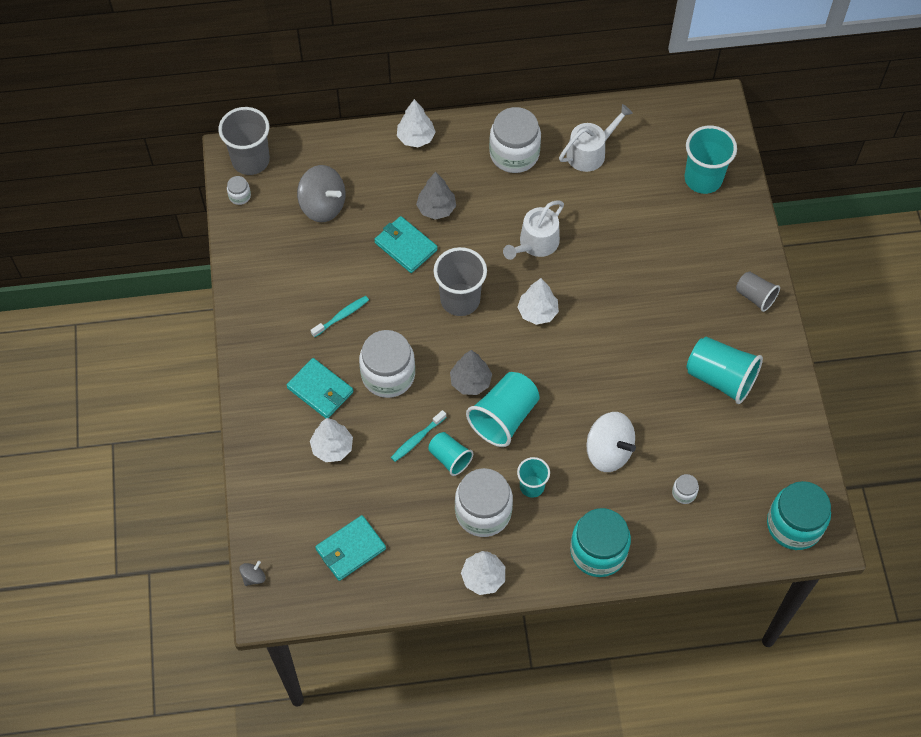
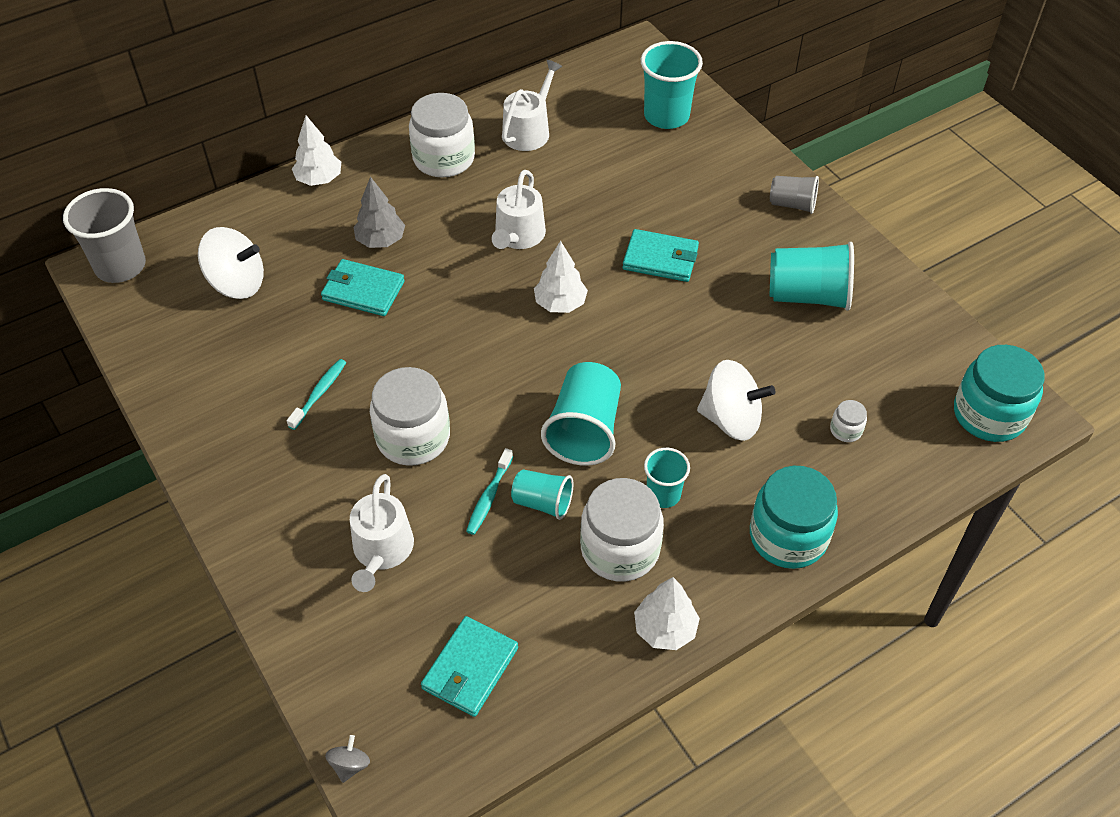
camera: 25 degrees left, 10 degrees down
white jar [227,176,251,205] -> none
turquoise wallet [286,358,353,418] -> turquoise wallet moved to [623,229,699,282]
grey spinning top [297,165,346,222] -> white spinning top [198,227,264,299]
white tree [310,418,353,462] -> white watering can [350,474,414,592]
grey cup [434,247,487,316] -> none
grey tree [450,350,492,395] -> none

